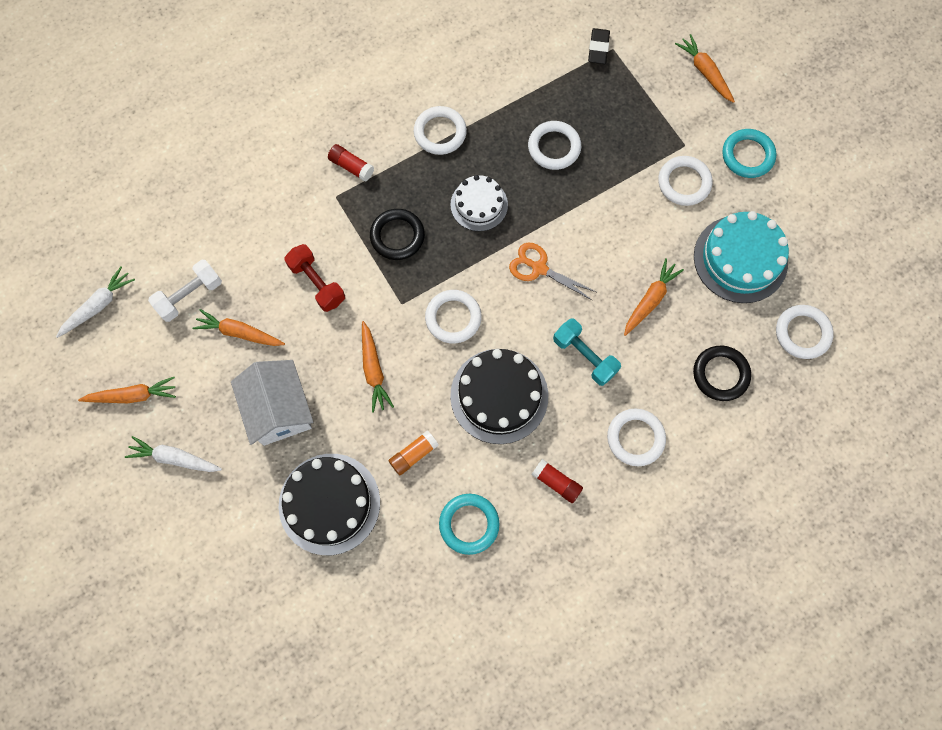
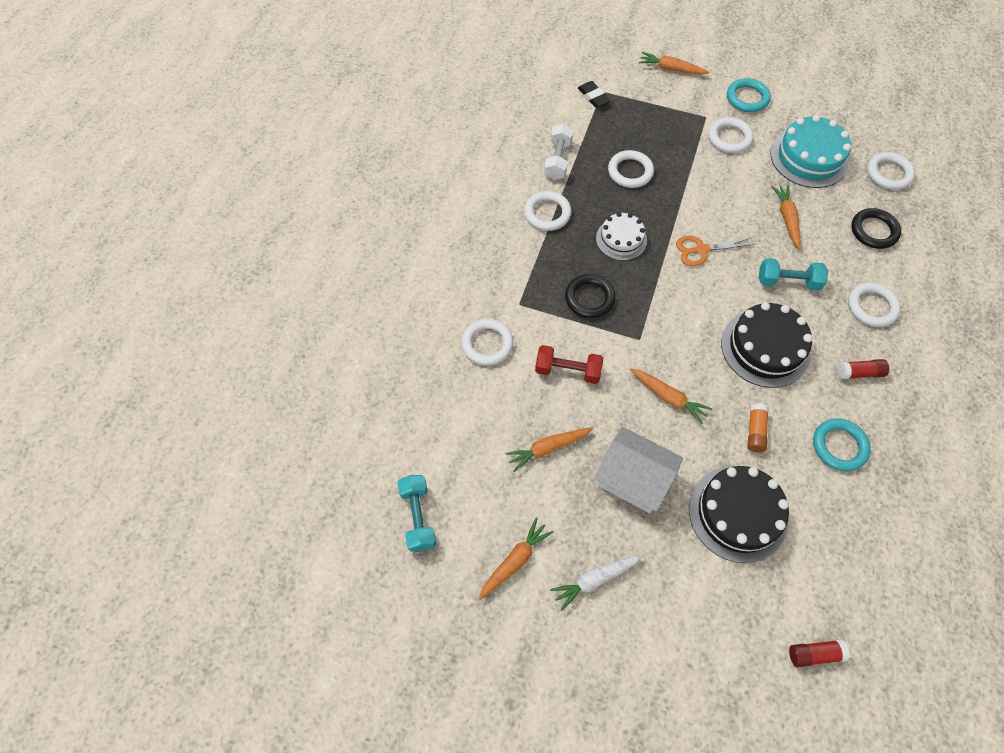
camera: 40 degrees left, 10 degrees down
white carrot [56,266,135,338] -> turquoise dumbbell [397,475,436,552]
white dumbbell [148,260,222,322] -> white dumbbell moved to [544,123,574,180]
red glue stick [328,144,374,182] -> red glue stick moved to [789,639,850,667]
white ring [425,290,482,344] -> white ring moved to [461,319,513,366]

